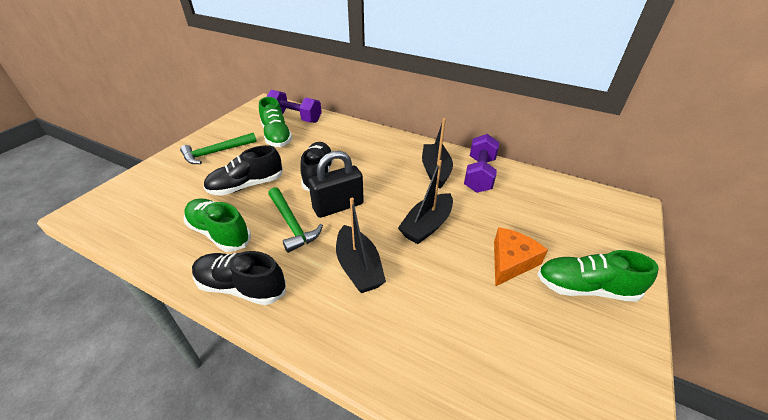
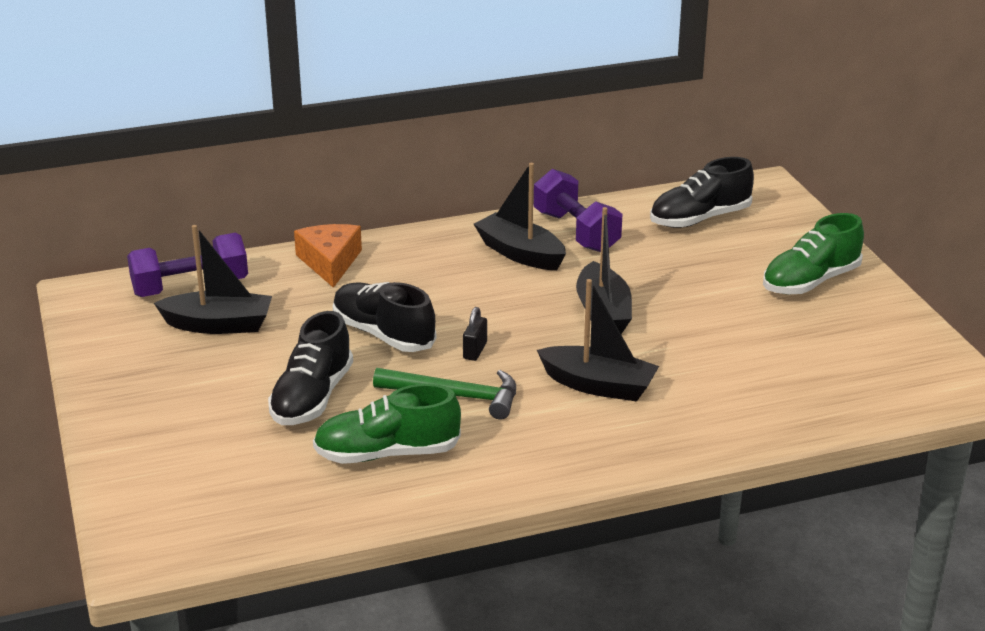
camera: 45 degrees left, 10 degrees down
green hammer [180,133,257,164] -> none
black shoe [192,251,286,305] -> black shoe moved to [650,157,754,228]
green shoe [259,97,292,147] -> black boat [154,225,272,334]
black padlock [308,151,364,218] -> black padlock [463,307,487,361], size x0.46
orange cheese [494,227,548,286] -> orange cheese moved to [294,224,362,288]

